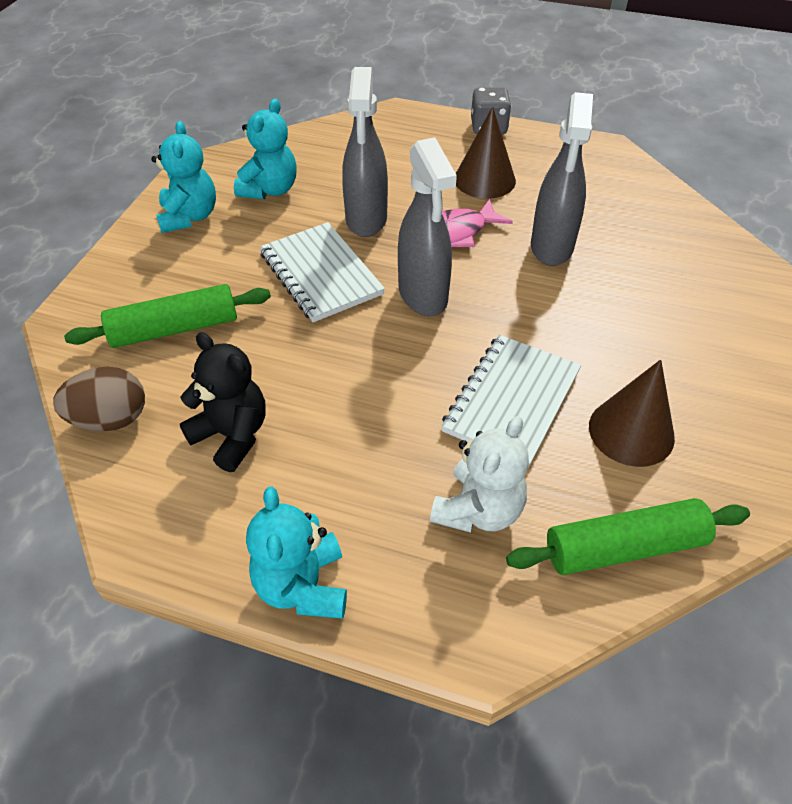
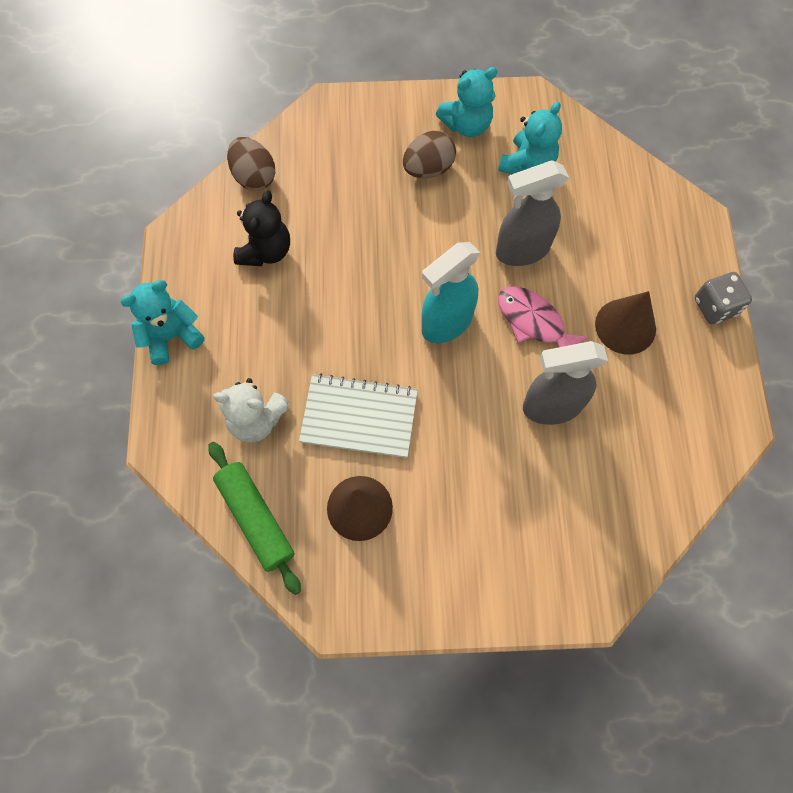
camera: 70 degrees right, 20 degrees up
green rolling pin [64,284,271,348] -> none
turquoise teddy bear [234,99,297,199] -> turquoise teddy bear turned 60 degrees counterclockwise [498,101,562,174]
white notebook [260,222,385,322] -> none
grey spray bottle [398,137,457,316] -> turquoise spray bottle [421,242,480,343]
none -> brown egg [403,131,456,178]

